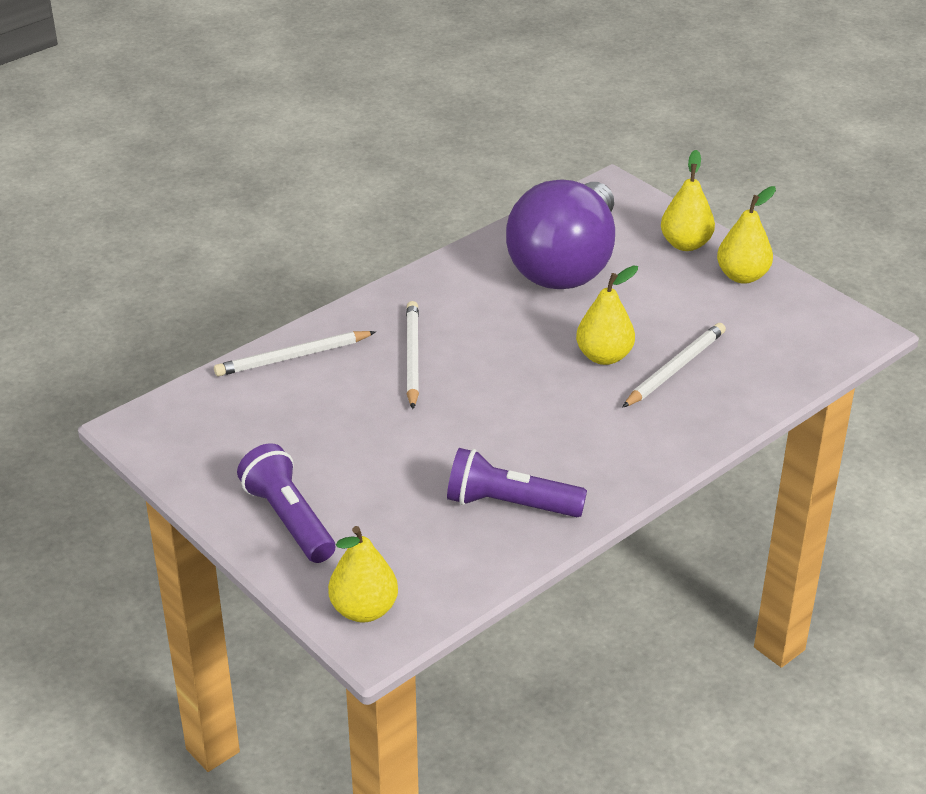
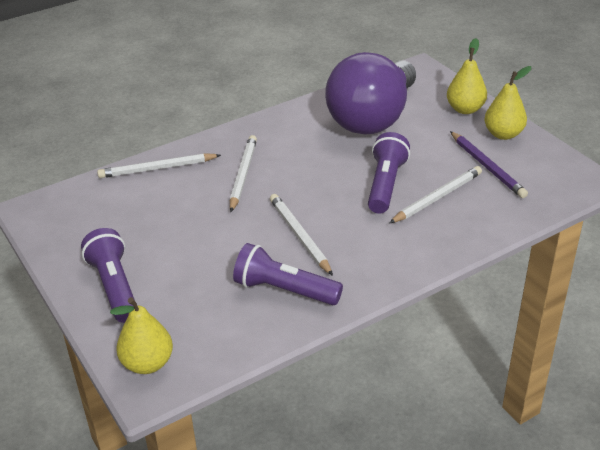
camera: 10 degrees right, 0 degrees up
yellow pear [576,265,638,365] -> purple flashlight [368,132,410,214]
none -> white pencil [270,194,333,276]
none -> purple pencil [450,131,528,198]

